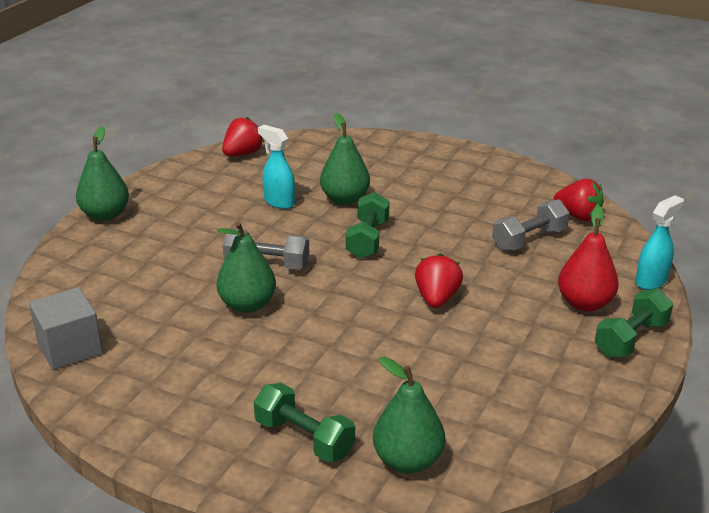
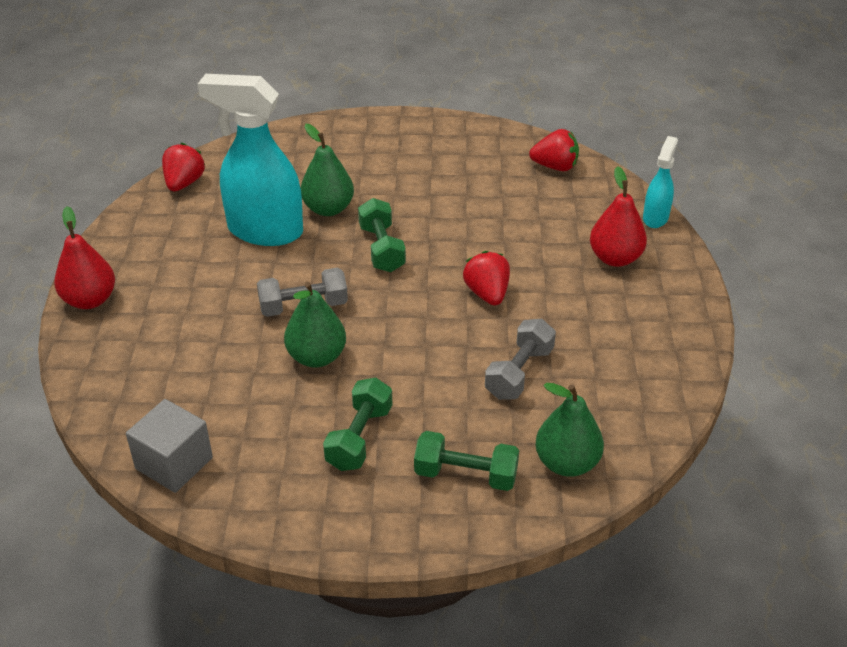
camera: 25 degrees left, 10 degrees up
green pear [76,126,129,221] -> red pear [54,206,115,309]
turquoise spray bottle [258,125,295,209] -> turquoise spray bottle [198,74,303,246], size x2.00
grey dumbbell [492,199,570,251] -> grey dumbbell moved to [485,319,556,400]
green dumbbell [595,289,673,357] -> green dumbbell moved to [323,377,392,471]

